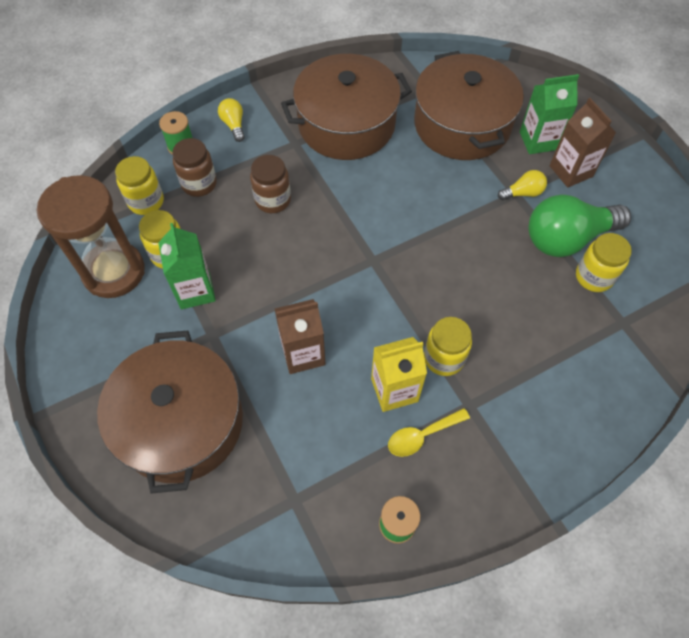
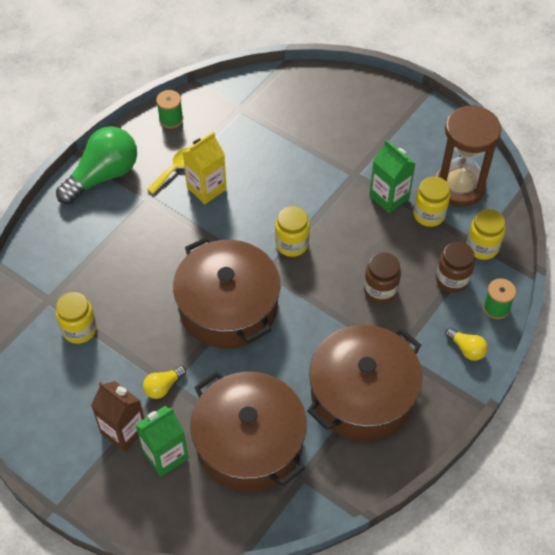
camera: 155 degrees right, 5 degrees down
brown pot [97,331,243,494] -> brown pot moved to [173,236,281,349]
brown carton [275,299,325,374] -> none
yellow jar [424,317,472,376] -> yellow jar moved to [275,206,310,257]
green light bulb [529,194,631,257] -> green light bulb moved to [56,126,137,204]

